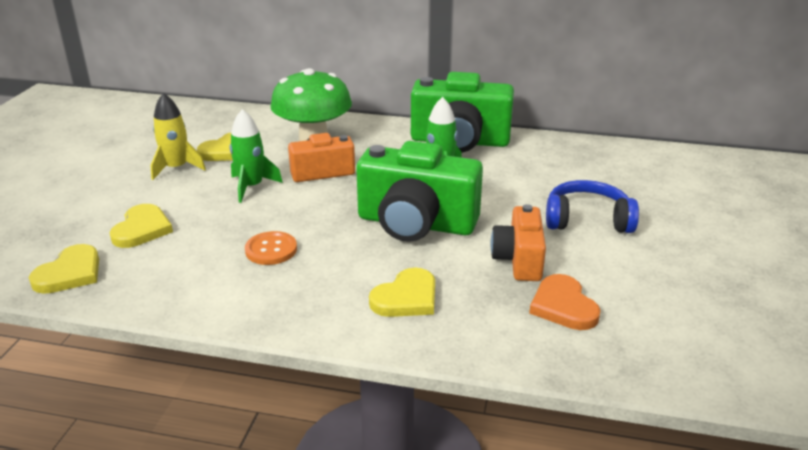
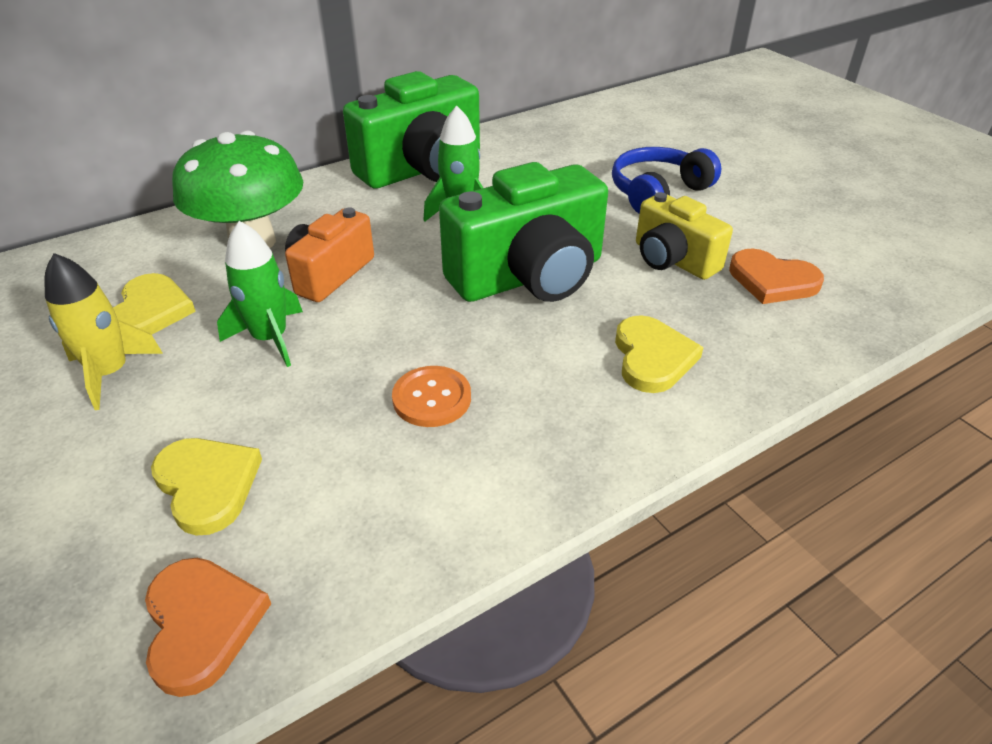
camera: 45 degrees left, 10 degrees up
yellow heart [29,244,99,294] -> orange heart [145,558,271,697]
orange camera [491,204,546,281] -> yellow camera [636,192,733,280]

